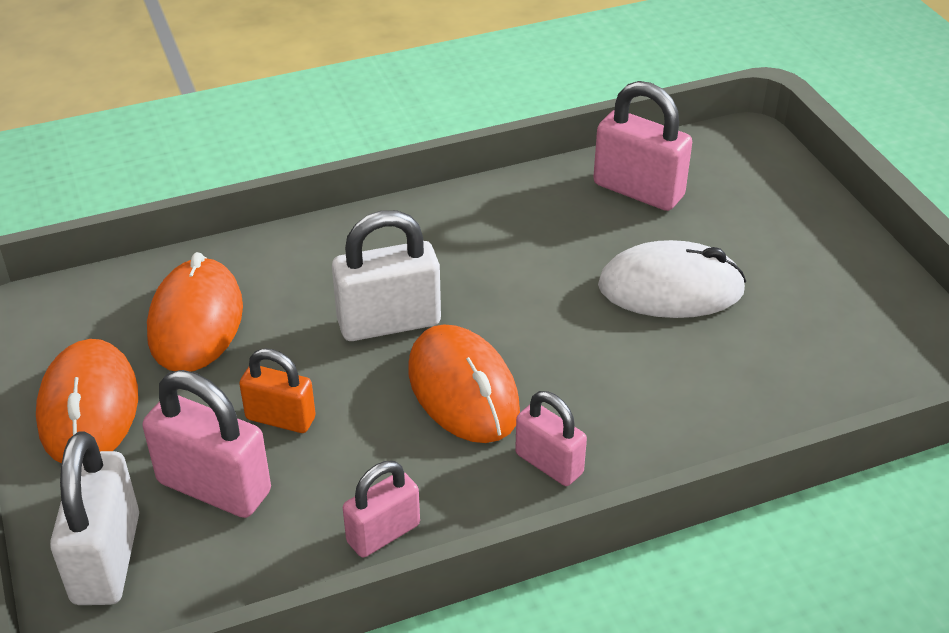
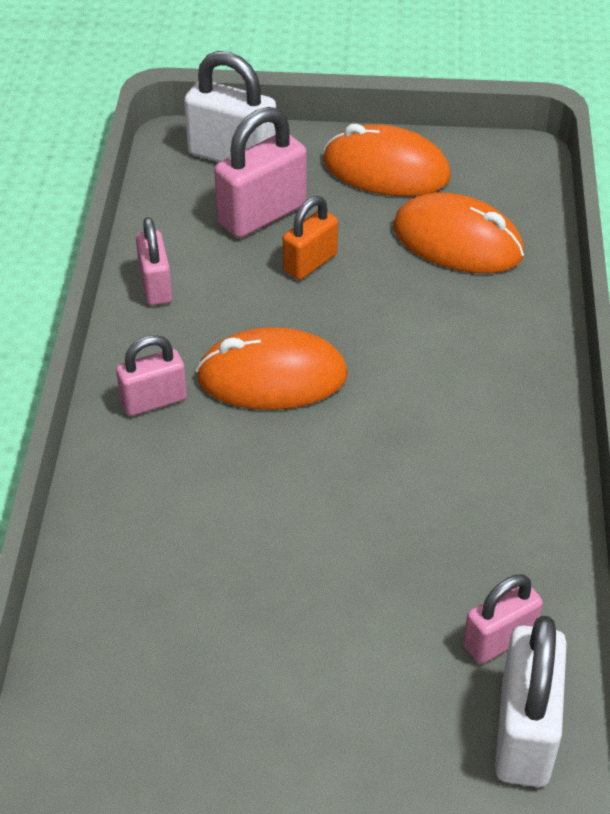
camera: 115 degrees right, 5 degrees up
white padlock [332,210,441,341] -> white padlock moved to [495,616,567,787]
pink padlock [593,81,692,211] -> pink padlock [463,574,543,664], size x0.63
white mouse [598,240,746,318] -> none

